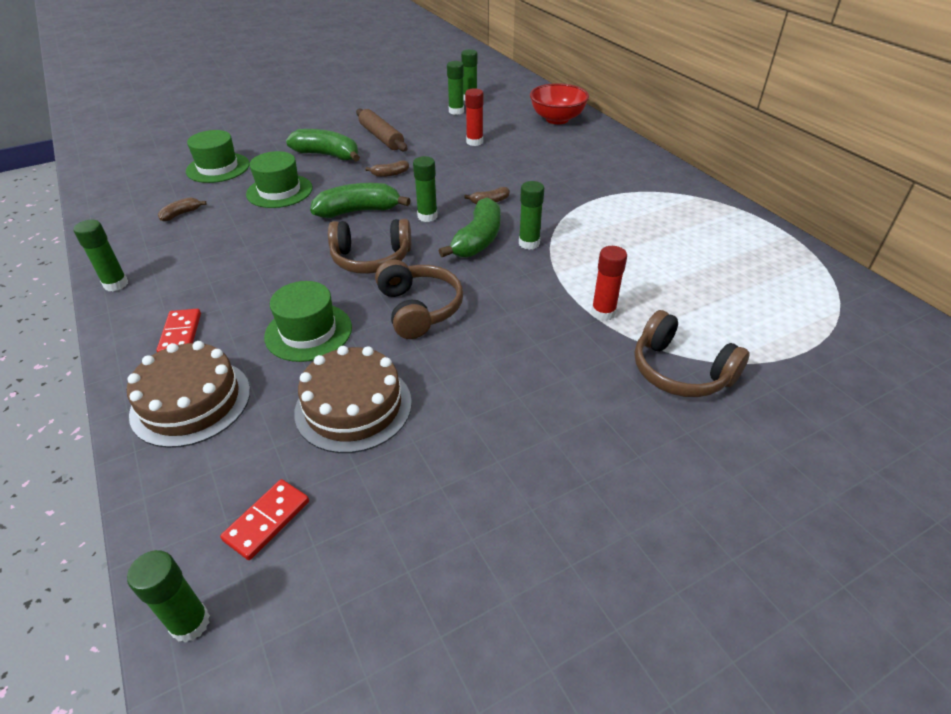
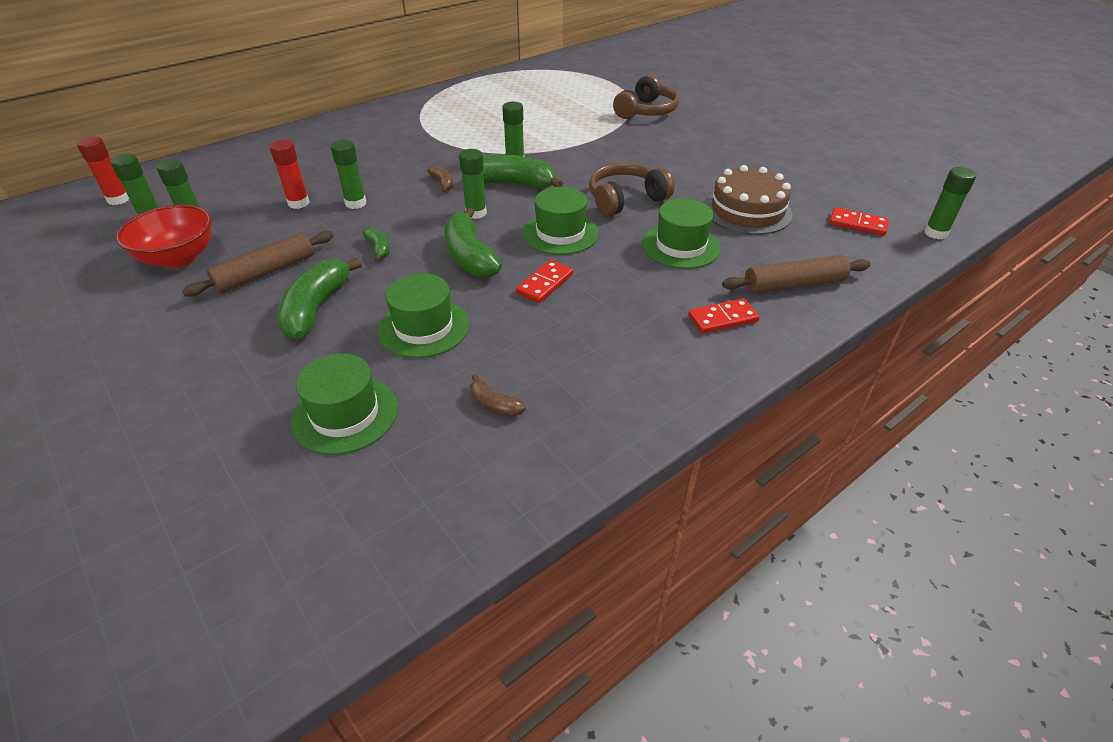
camera: 100 degrees left, 0 degrees up
green glue stick [73,220,128,291] -> green glue stick moved to [331,140,366,209]
brown cake [127,341,250,448] -> brown rolling pin [722,255,871,294]
brown headphones [328,219,411,274] -> green hat [522,187,599,255]
brown banana [366,160,409,177] -> green banana [363,228,390,262]
red bowl [530,83,589,124] -> red bowl moved to [116,204,212,268]
red glue stick [591,246,627,321] -> red glue stick moved to [77,136,129,205]
none -> red domino [516,260,573,303]

